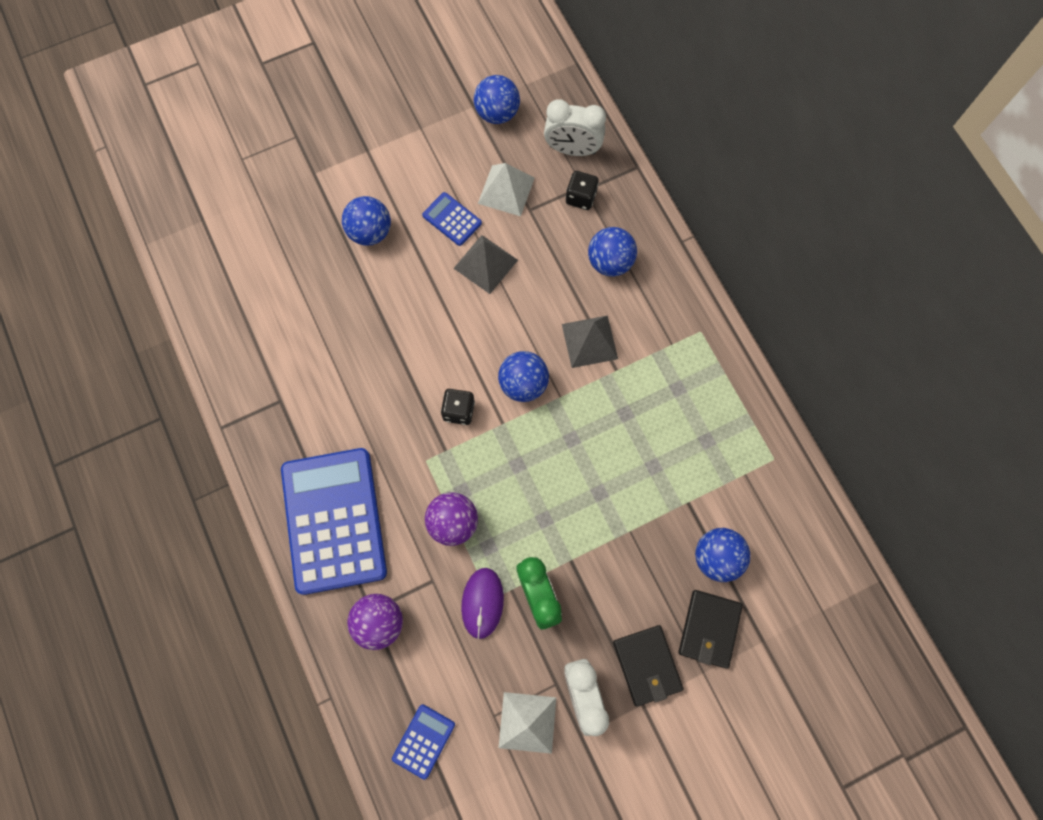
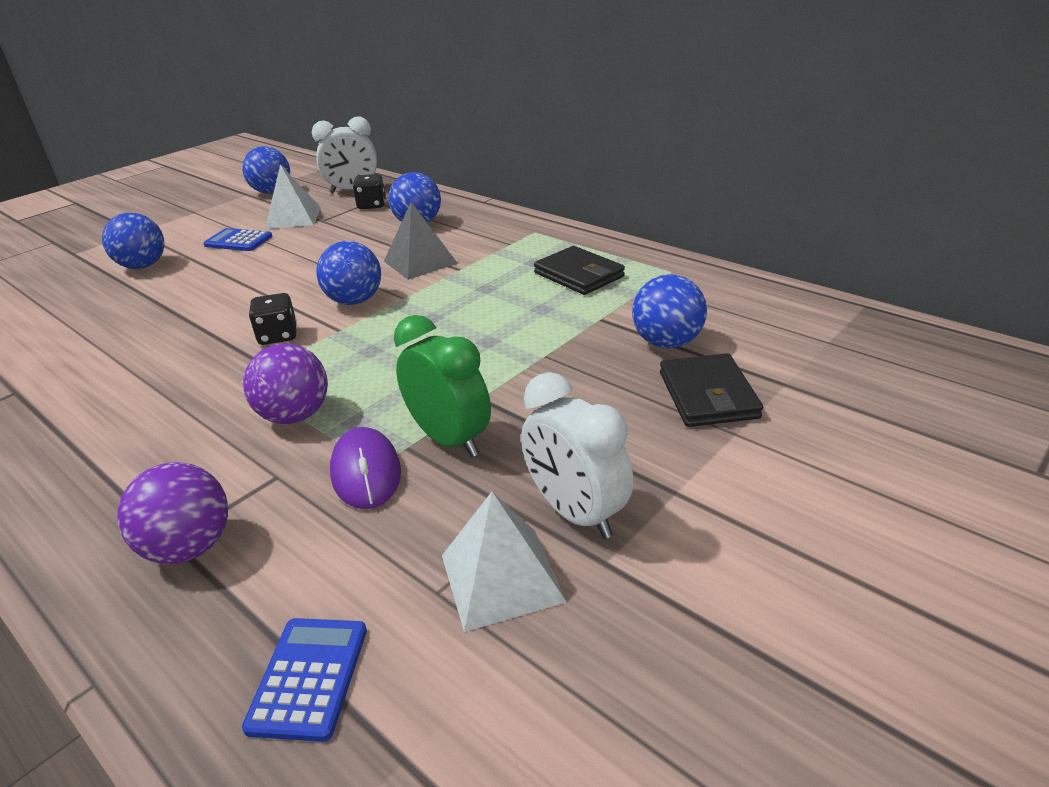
camera: 20 degrees left, 40 degrees down
blue calculator [281,448,387,595] -> none
grey pyramid [453,235,518,294] -> none
black wallet [613,625,683,706] -> black wallet moved to [534,246,625,295]

